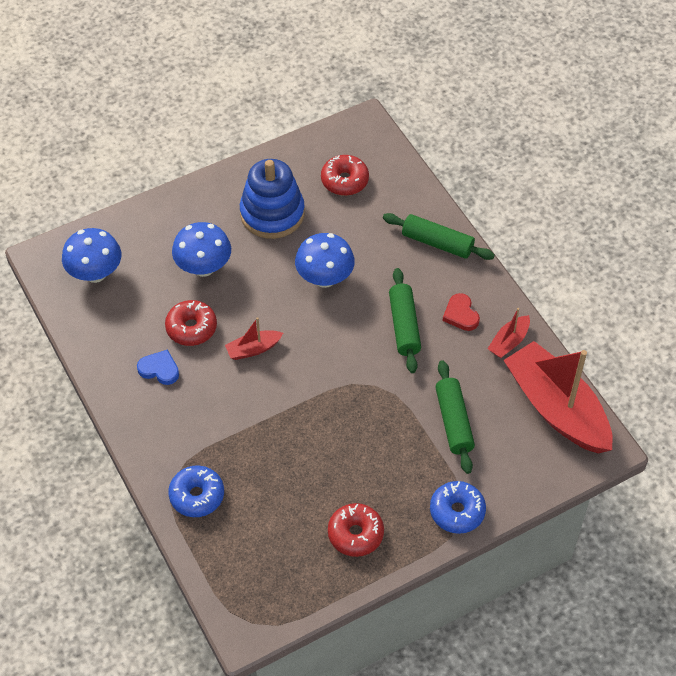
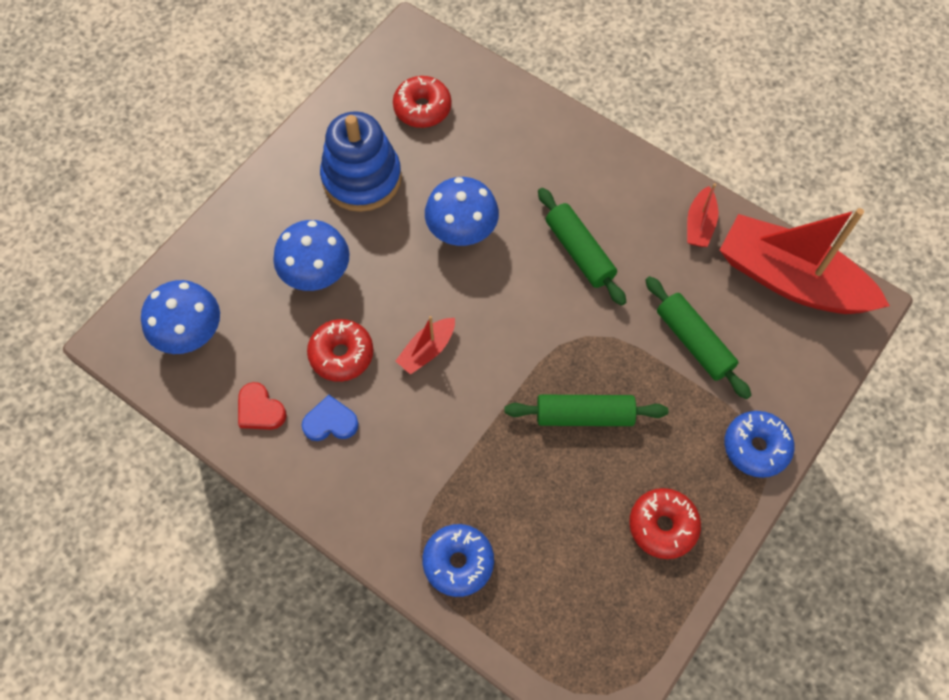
camera: 25 degrees left, 10 degrees up
green rolling pin [383,213,495,260] -> green rolling pin moved to [504,395,668,426]
red heart [443,293,480,331] -> red heart moved to [238,382,287,430]

